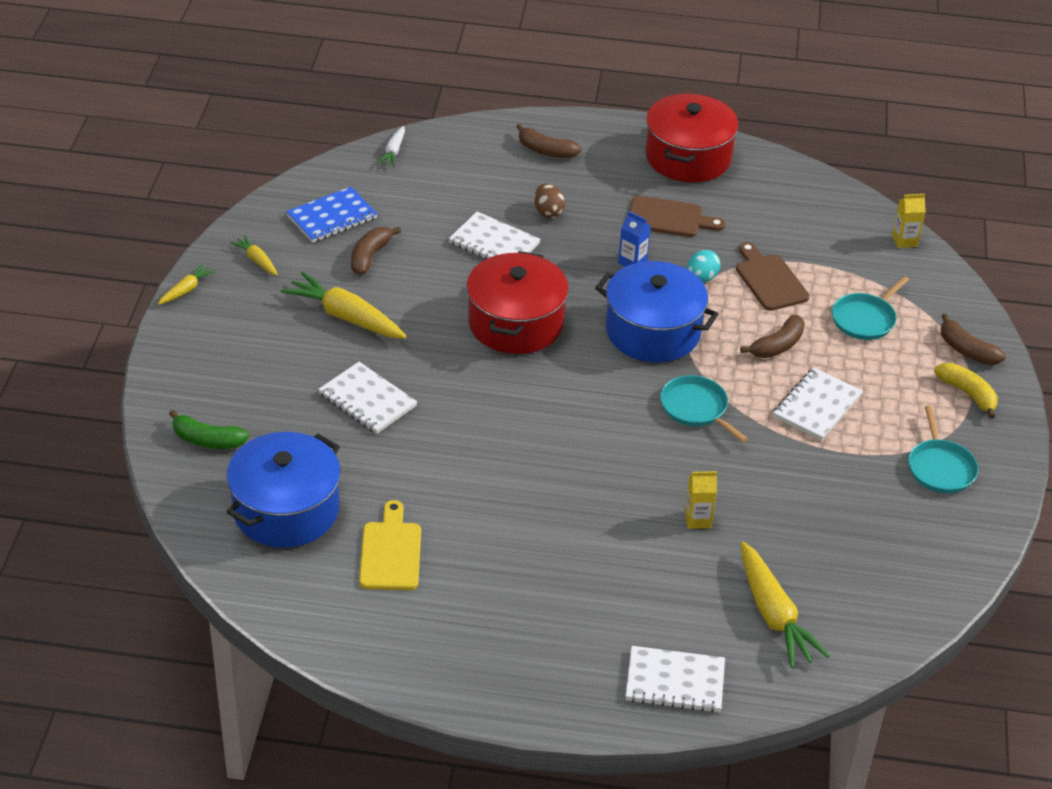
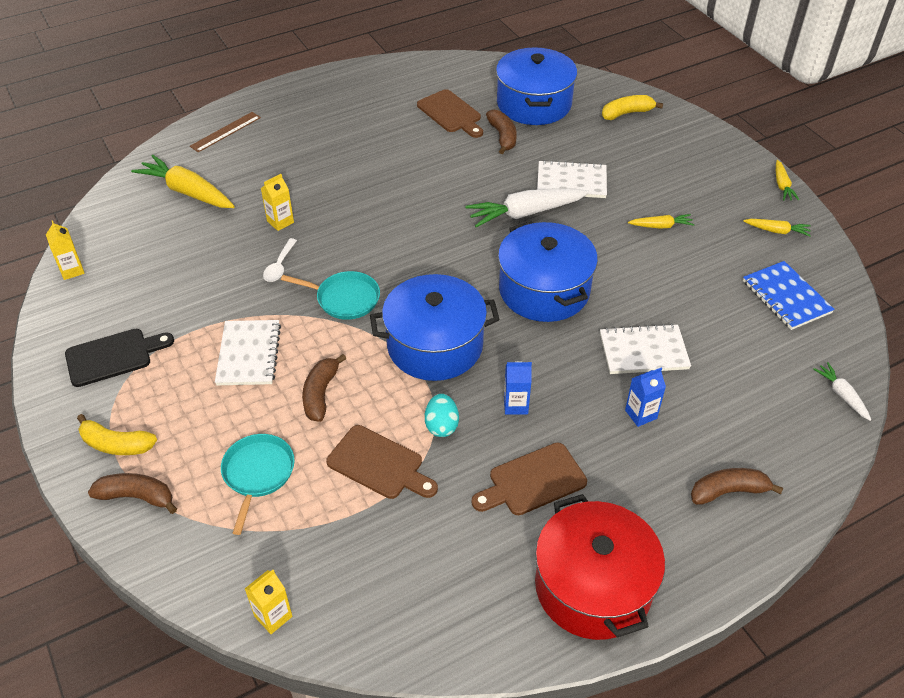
camera: 145 degrees right, 5 degrees up
green banana [169,410,249,449] -> yellow banana [602,95,663,120]
yellow carrot [281,272,407,339] -> yellow carrot [628,214,695,229], size x0.51
blue notebook [286,187,378,243] -> blue notebook turned 45 degrees counterclockwise [743,261,835,330]
brown banana [351,227,401,275] -> brown banana moved to [486,109,517,154]
yellow cutting board [359,500,421,590] -> brown cutting board [417,89,483,138]
red pot [466,251,569,354] -> blue pot [498,221,598,322]
brown egg [534,183,565,218] -> blue carton [625,368,666,427]
white notebook [625,646,725,713] -> brown ruler [190,112,261,152]
turquoise pan [908,405,979,493] -> black cutting board [65,329,174,387]
none -> yellow carton [46,220,85,280]
none -> white spoon [263,238,297,282]
none -> white carrot [465,188,589,228]

